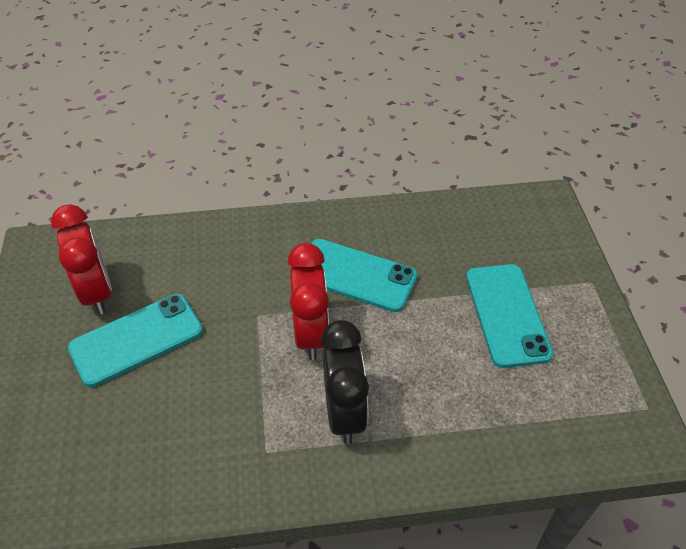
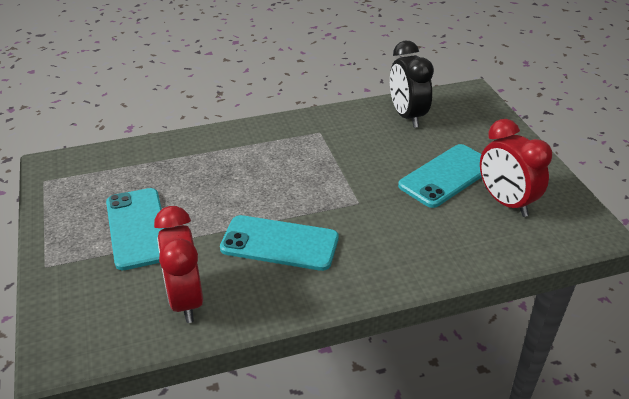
camera: 170 degrees right, 10 degrees down
red clock [288,243,329,360] -> red clock moved to [154,206,203,323]
black clock [321,320,369,444] -> black clock moved to [390,41,434,128]

